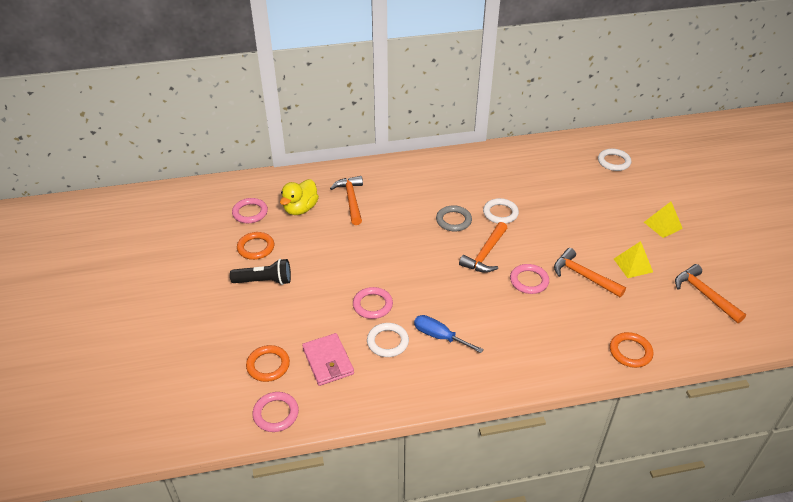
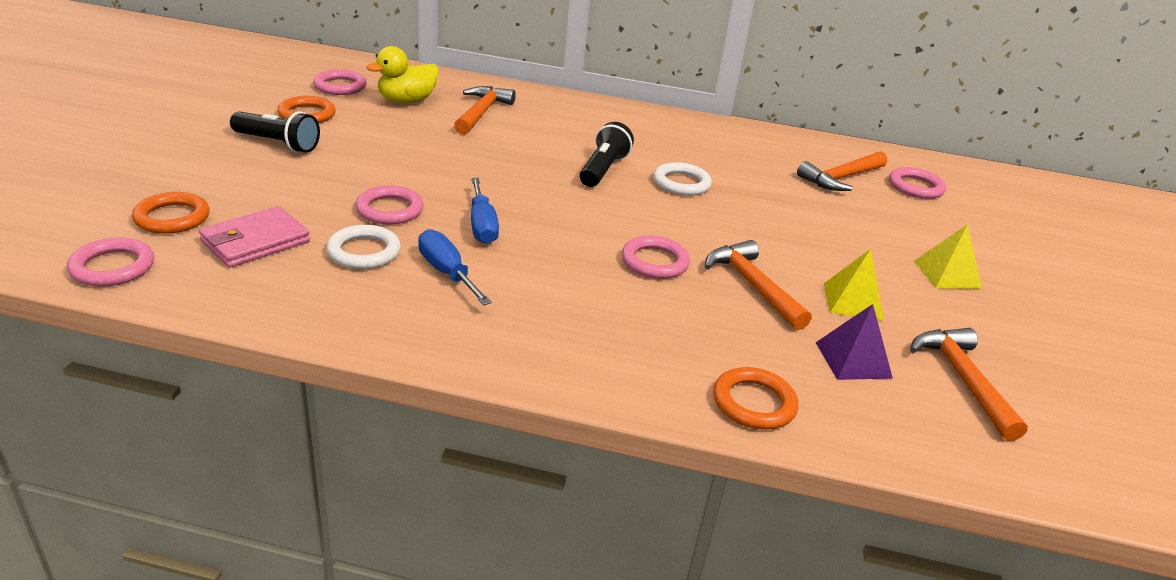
camera: 20 degrees right, 10 degrees down
pink wallet [302,333,354,386] -> pink wallet turned 45 degrees clockwise [199,206,310,268]
grey ring [436,205,472,232] -> black flashlight [580,122,634,187]
orange hammer [459,222,507,273] -> orange hammer moved to [797,151,887,191]
white ring [598,148,631,171] -> pink ring [889,167,946,199]
none -> blue screwdriver [471,178,499,244]
none -> purple pyramid [815,304,893,380]

